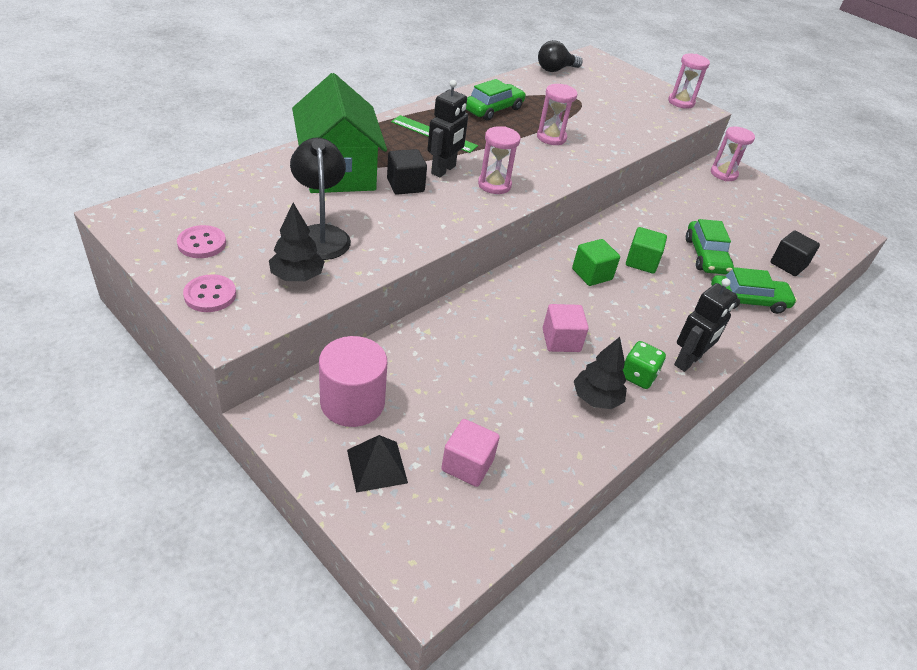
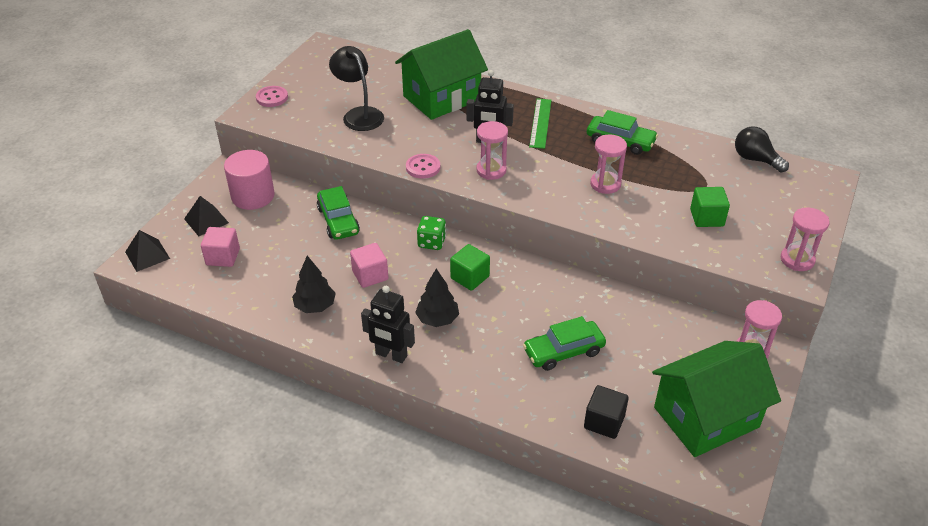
camera: 75 degrees right, 0 degrees up
pink button [177,225,226,258] -> pink button moved to [406,154,440,179]
black tree [269,203,325,281] -> black tree moved to [415,269,459,327]
black lamp [290,138,351,260] -> black lamp turned 90 degrees counterclockwise [329,46,384,131]
black cube [387,149,427,195] -> none
green dice [622,341,666,389] -> green dice moved to [417,216,446,250]
green cube [626,227,667,274] -> green cube moved to [690,187,730,227]
green car [711,267,797,314] -> green car moved to [317,186,360,240]
none -> black pyramid [125,230,170,272]
none -> green house [652,341,781,457]

